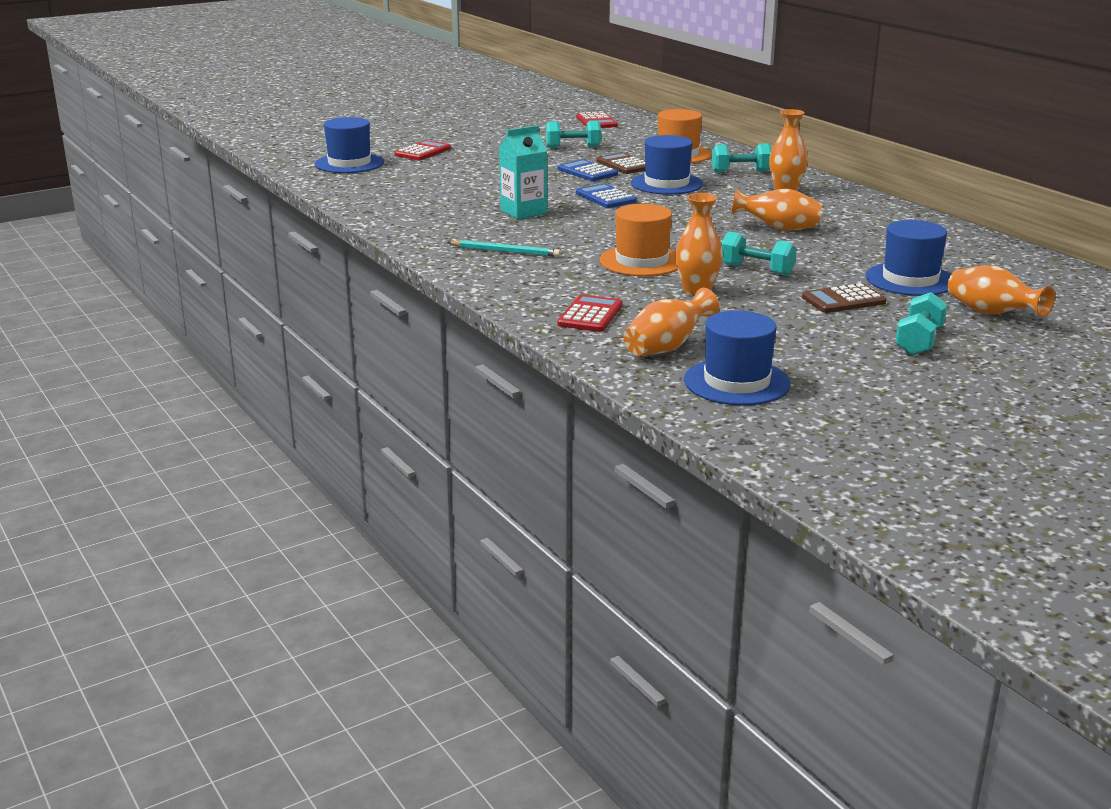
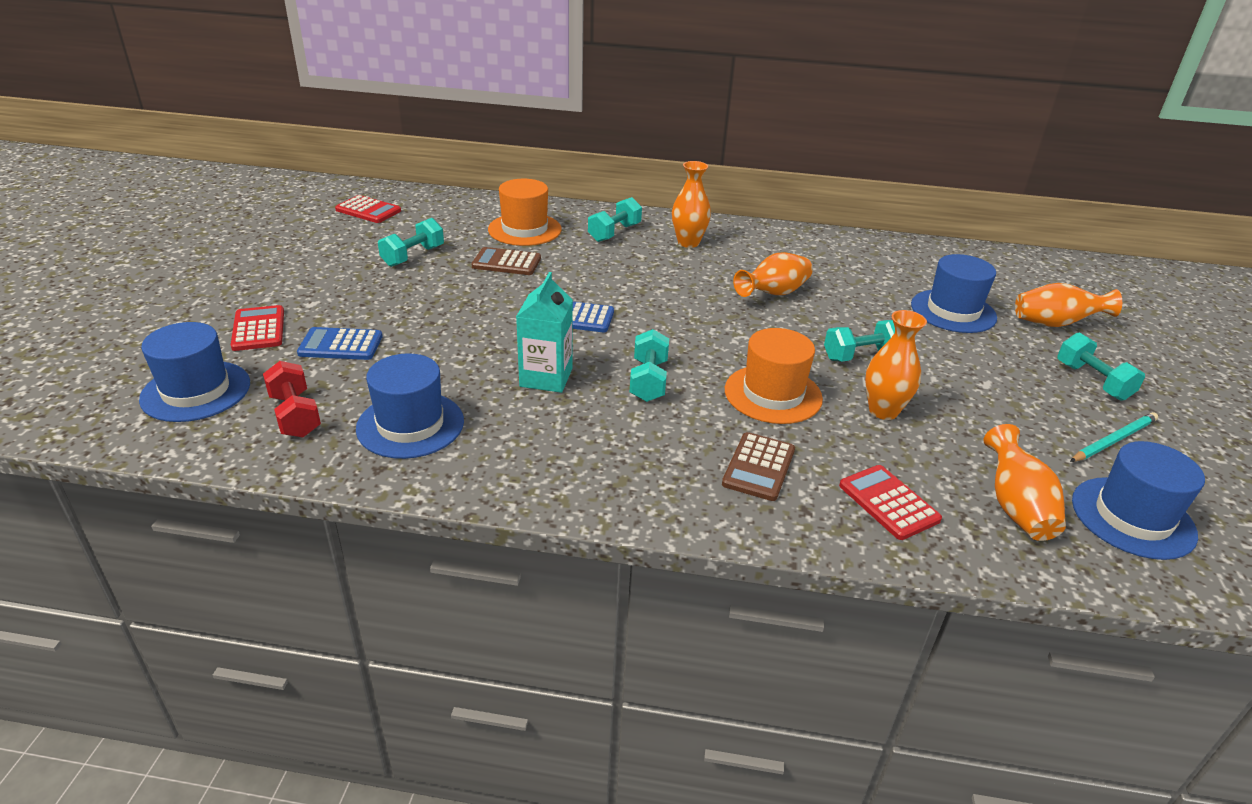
camera: 50 degrees left, 10 degrees up
turquoise pencil [447,240,561,257] -> turquoise pencil moved to [1070,412,1158,462]
blue calculator [558,159,618,181] -> blue calculator moved to [297,327,383,360]
blue hat [631,135,703,195] -> blue hat moved to [356,353,464,459]
brown calculator [802,283,886,313] -> brown calculator moved to [722,432,795,501]
none -> red dumbbell [263,361,321,437]
none -> turquoise dumbbell [630,329,669,402]

